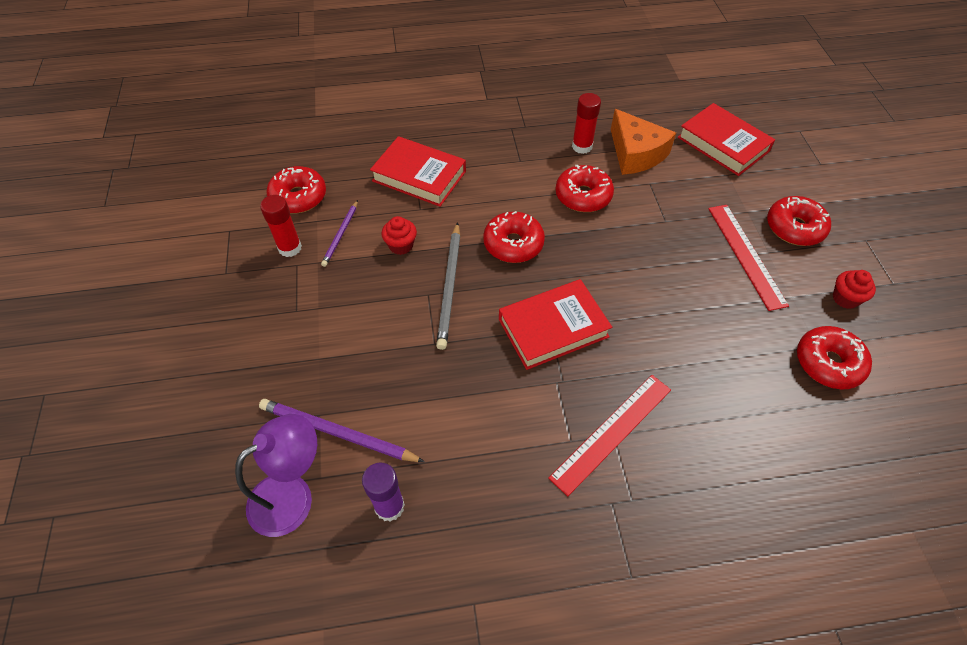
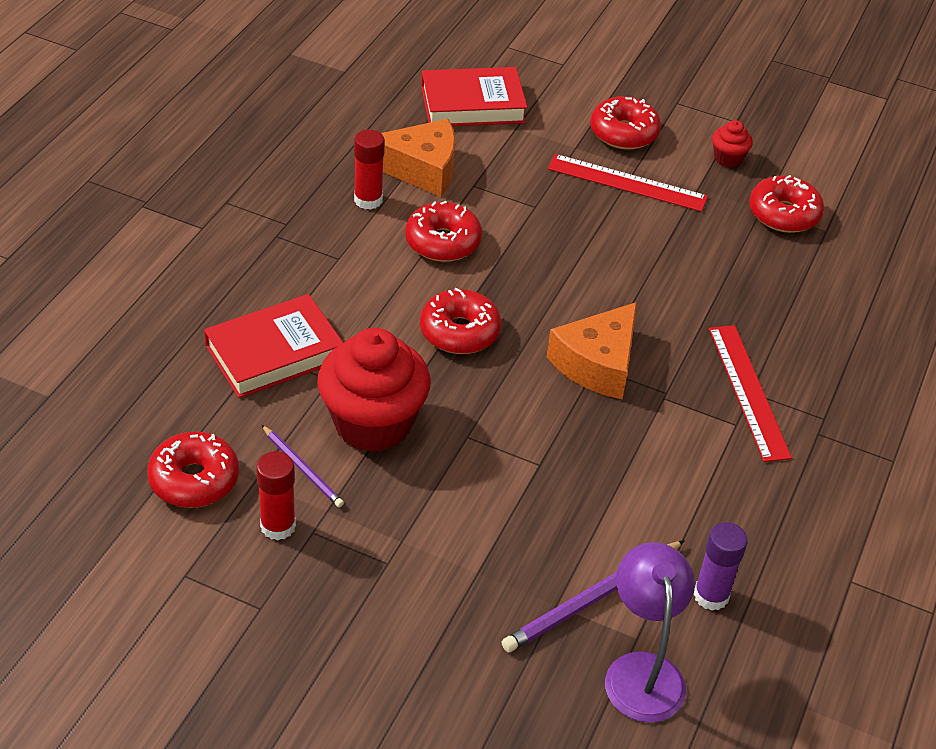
camera: 60 degrees left, 10 degrees down
red cupcake [381,216,417,255] -> red cupcake [317,328,430,452], size x2.25
grey pencil [436,222,460,350] -> none
red book [499,279,612,370] -> orange cheese [547,302,637,399]

